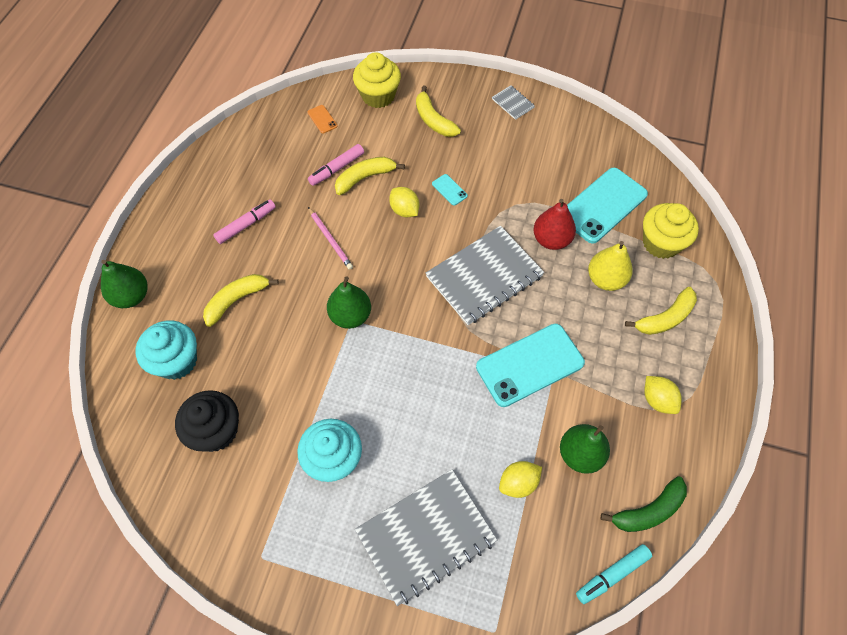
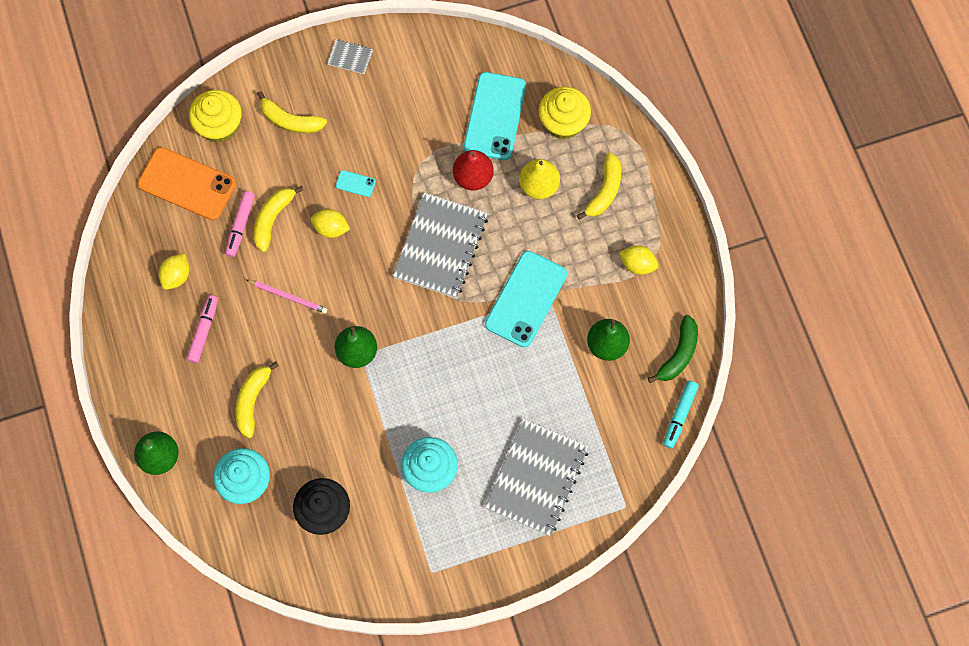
camera: 35 degrees left, 10 degrees up
orange phone [308,105,338,134] -> orange phone [138,147,236,220], size x2.43
yellow lemon [499,461,542,498] -> yellow lemon moved to [159,253,190,290]

